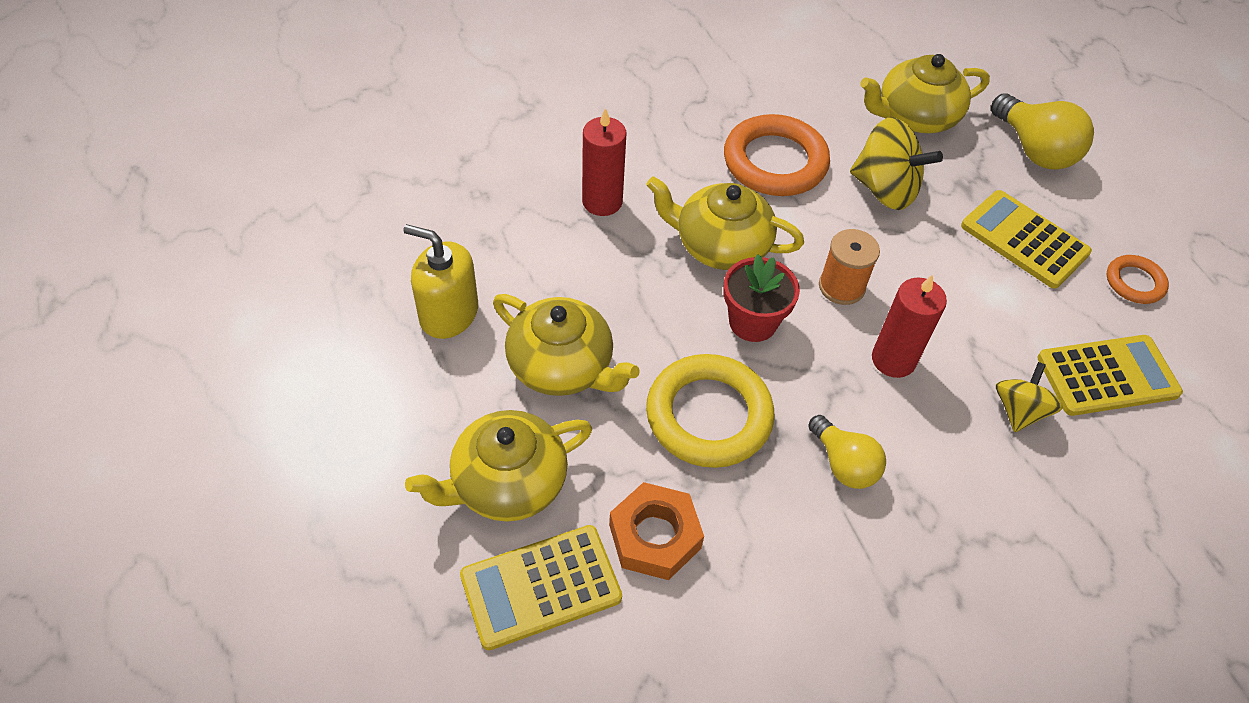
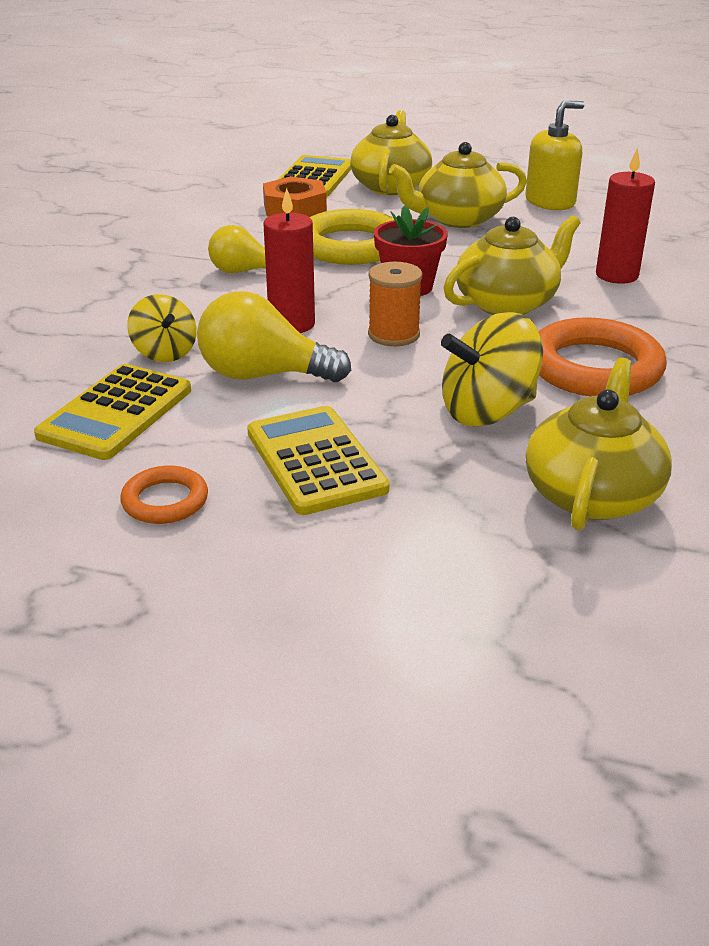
camera: 130 degrees right, 20 degrees down
yellow calculator [961,190,1092,289] -> yellow calculator turned 105 degrees counterclockwise [247,406,389,515]
yellow light bulb [991,93,1094,170] -> yellow light bulb moved to [197,291,351,382]

